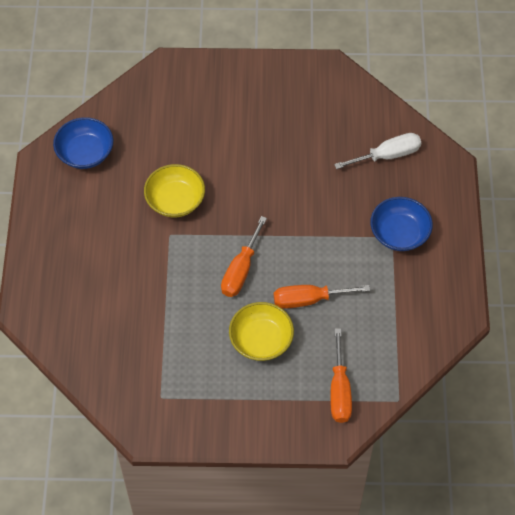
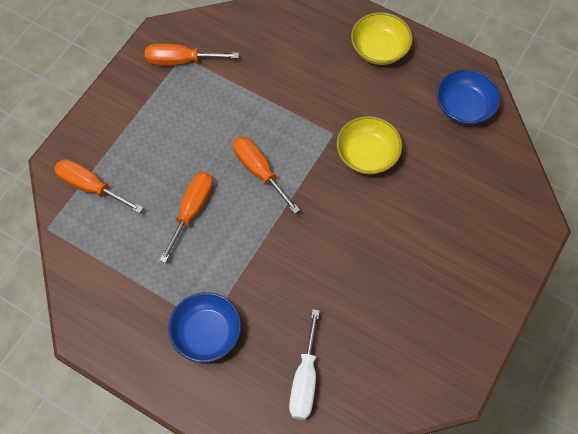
camera: 120 degrees right, 5 degrees up
yellow bowl [229,302,294,361] -> yellow bowl moved to [351,12,413,65]
none -> orange screwdriver [145,44,239,65]

